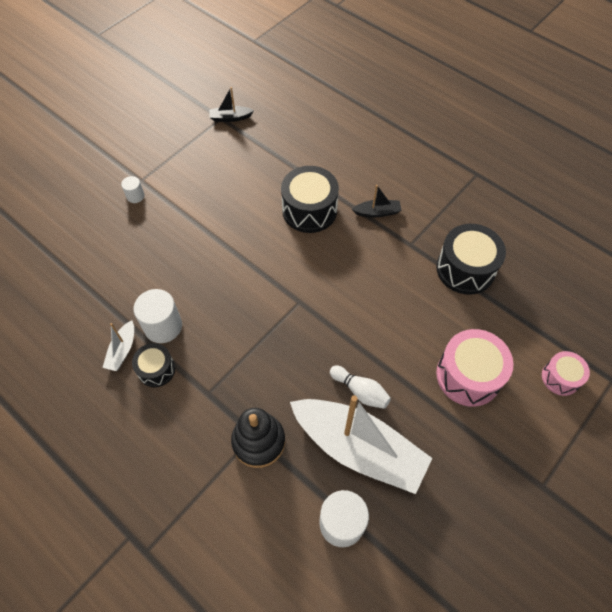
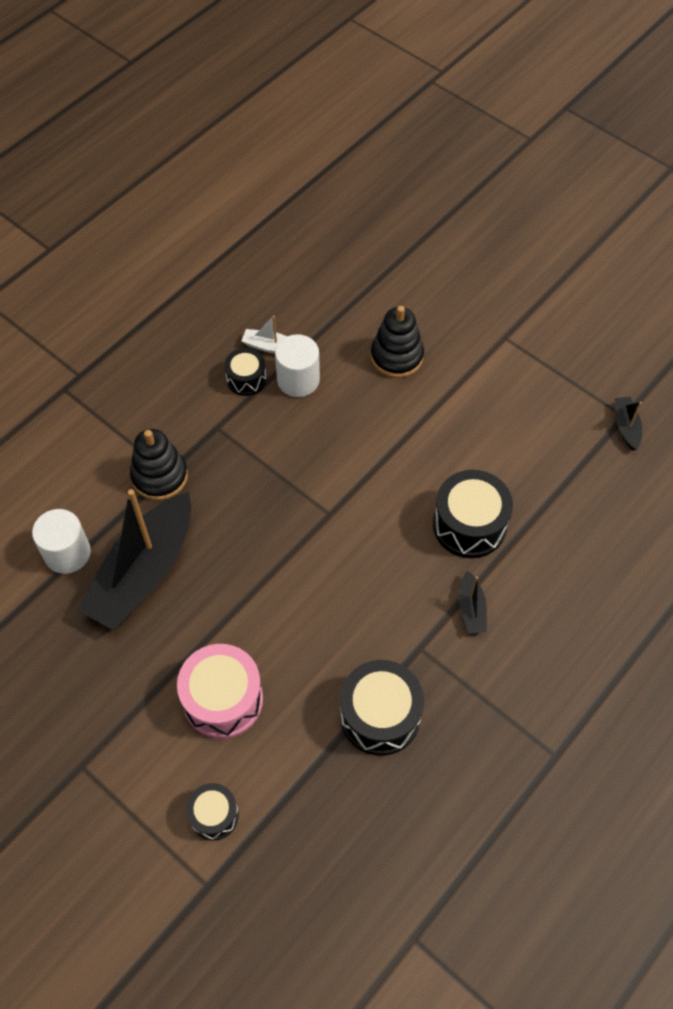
camera: 90 degrees right, 0 degrees up
white cylinder [121,176,145,203] -> none
white boat [290,395,432,494] -> black boat [78,489,191,631]
white bowling pin [330,366,391,409] -> none
pink drum [542,351,590,396] -> black drum [186,783,239,841]
none -> black stacking toy [371,306,424,378]

